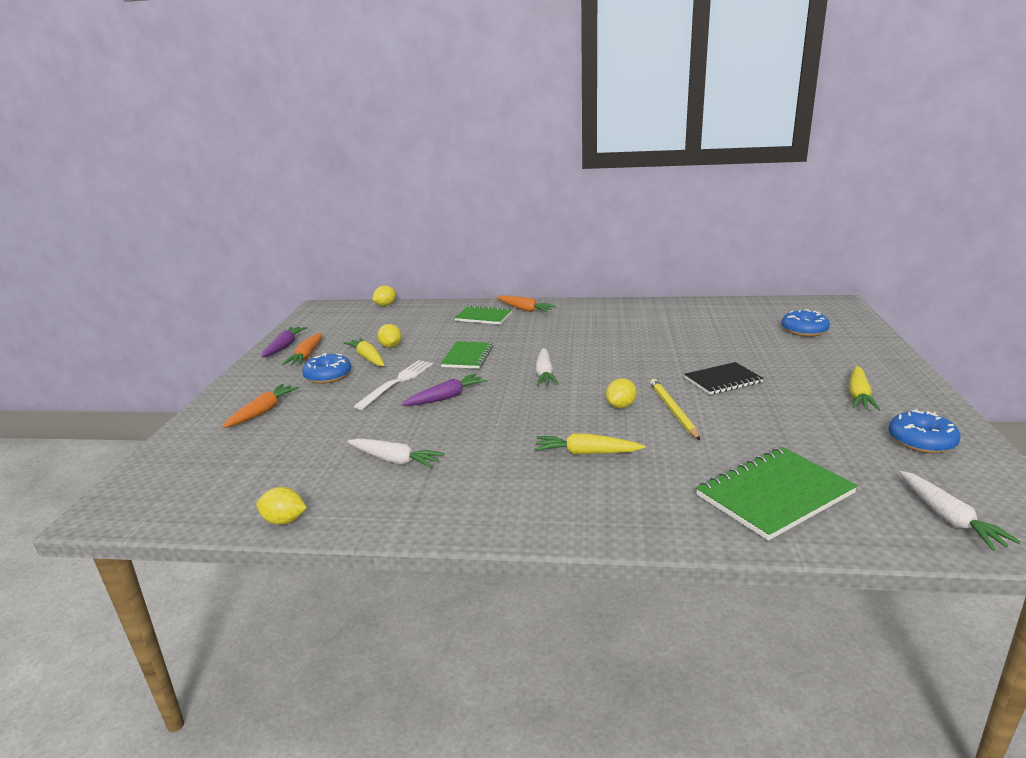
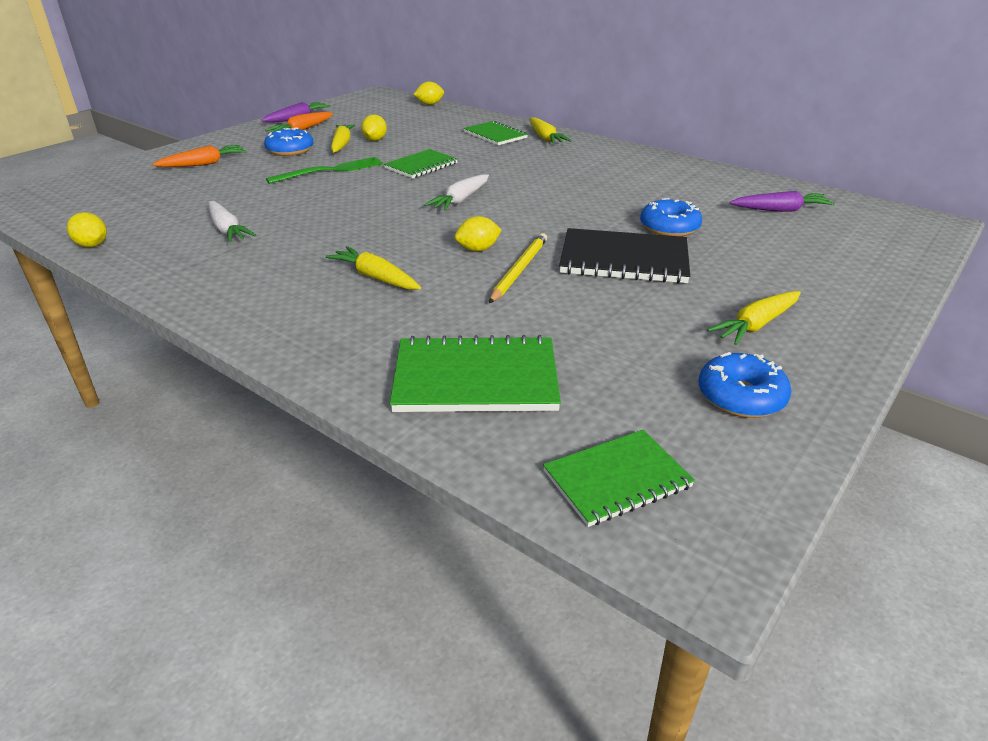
camera: 30 degrees right, 10 degrees up
white fork [353,360,433,410] -> green fork [266,157,383,184]
purple carrot [401,373,487,406] -> purple carrot moved to [730,191,835,212]
orange carrot [497,295,557,312] -> yellow carrot [529,117,572,144]
black notebook [684,362,764,395] -> black notebook [559,228,690,284], size x1.54
blue donut [782,309,830,337] -> blue donut moved to [640,198,702,237]
white carrot [899,471,1021,551] -> green notebook [543,430,695,527]

